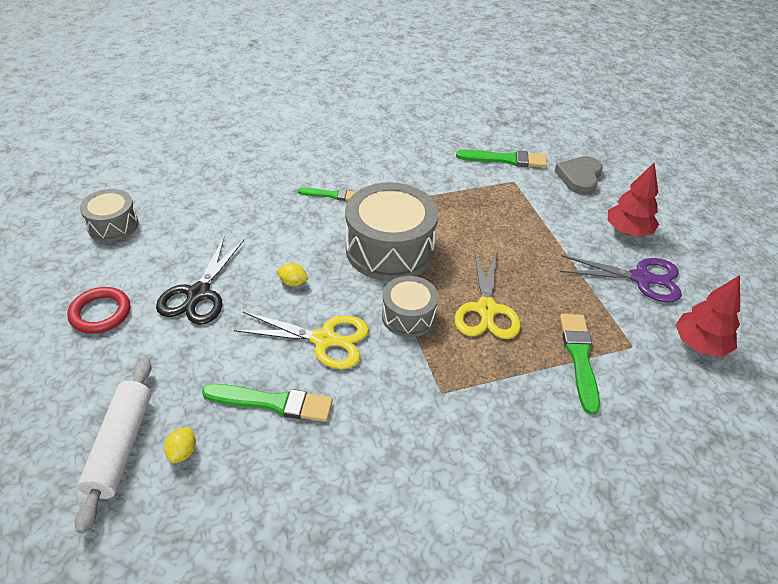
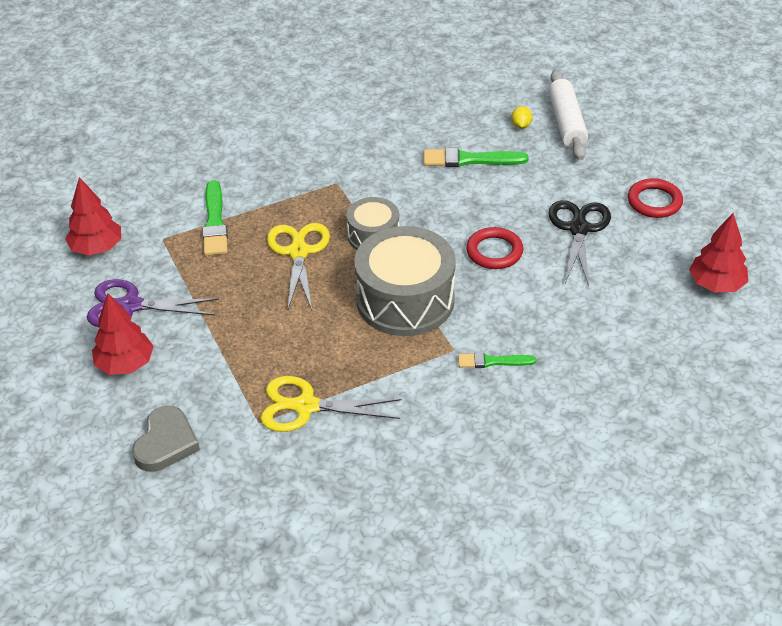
camera: 175 degrees right, 0 degrees up
grey drum [80,189,139,242] -> red tree [689,213,748,292]
yellow scissors [234,312,369,369] -> yellow scissors moved to [261,376,402,432]
yellow lemon [277,263,308,286] -> red ring [466,227,523,269]
green brush [456,149,547,168] -> none

